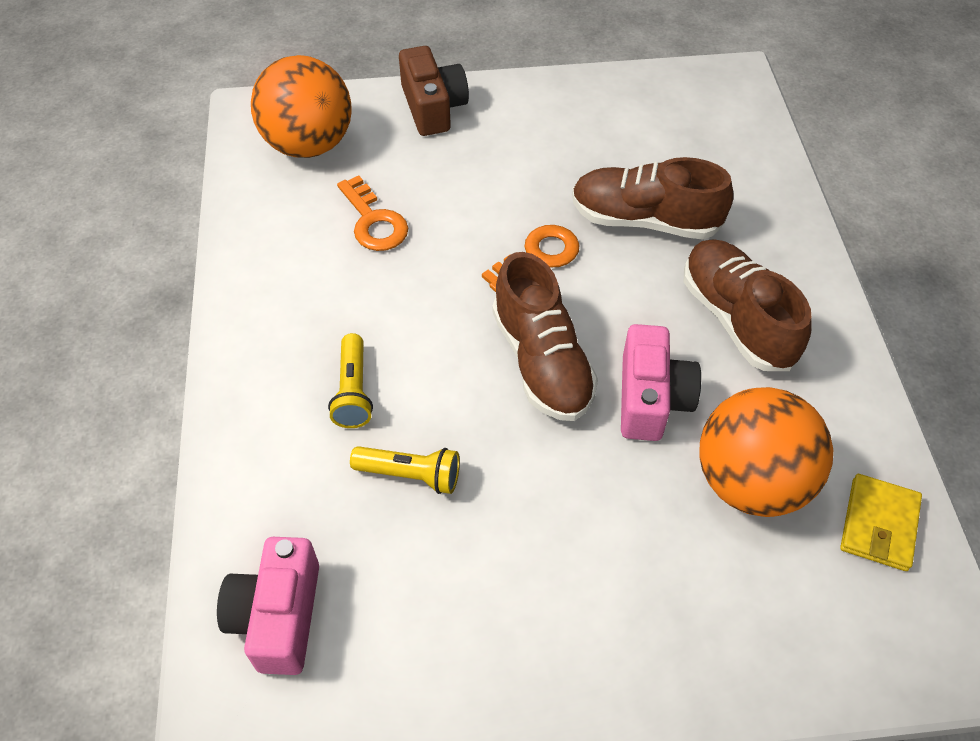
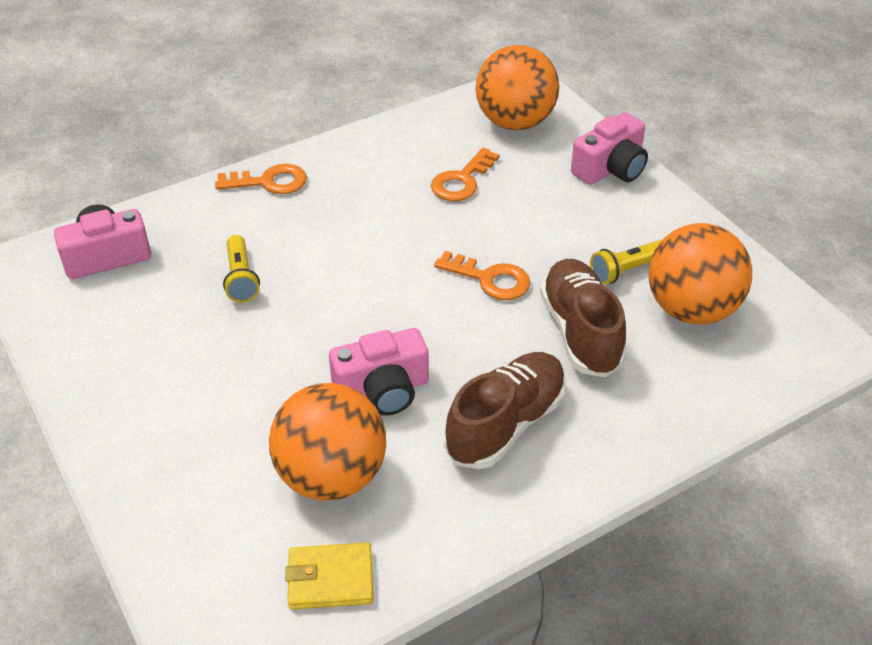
camera: 65 degrees right, 10 degrees down
yellow flashlight [328,333,373,428] -> yellow flashlight moved to [590,240,662,285]
brown camera [399,46,469,136] -> pink camera [571,112,648,185]
brown shoe [492,252,598,421] -> none
none -> orange key [215,164,307,194]
none -> orange ball [649,223,752,324]

